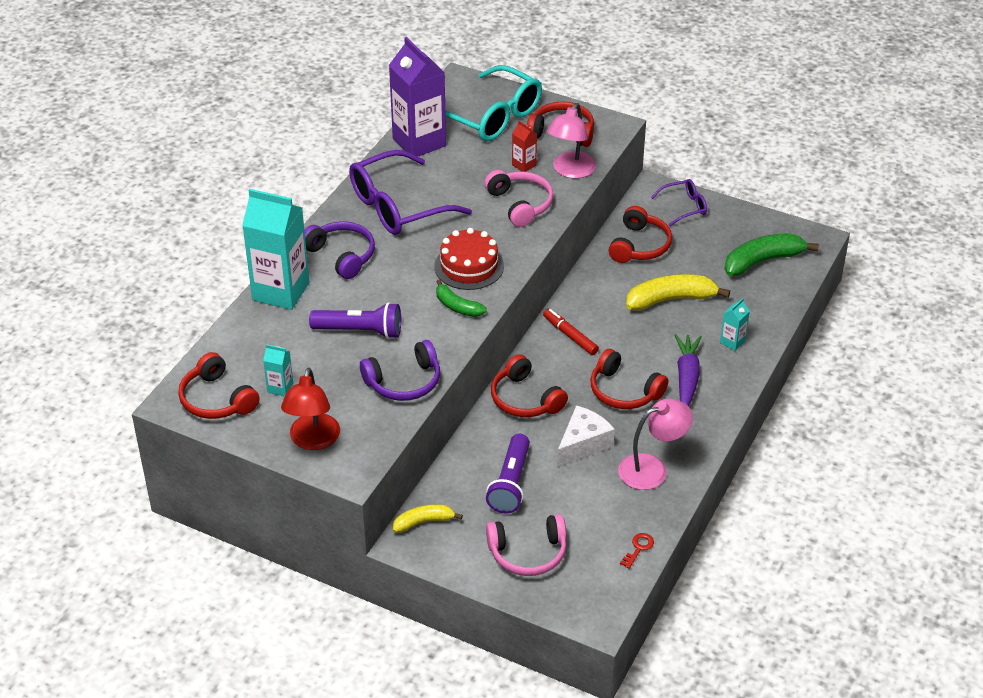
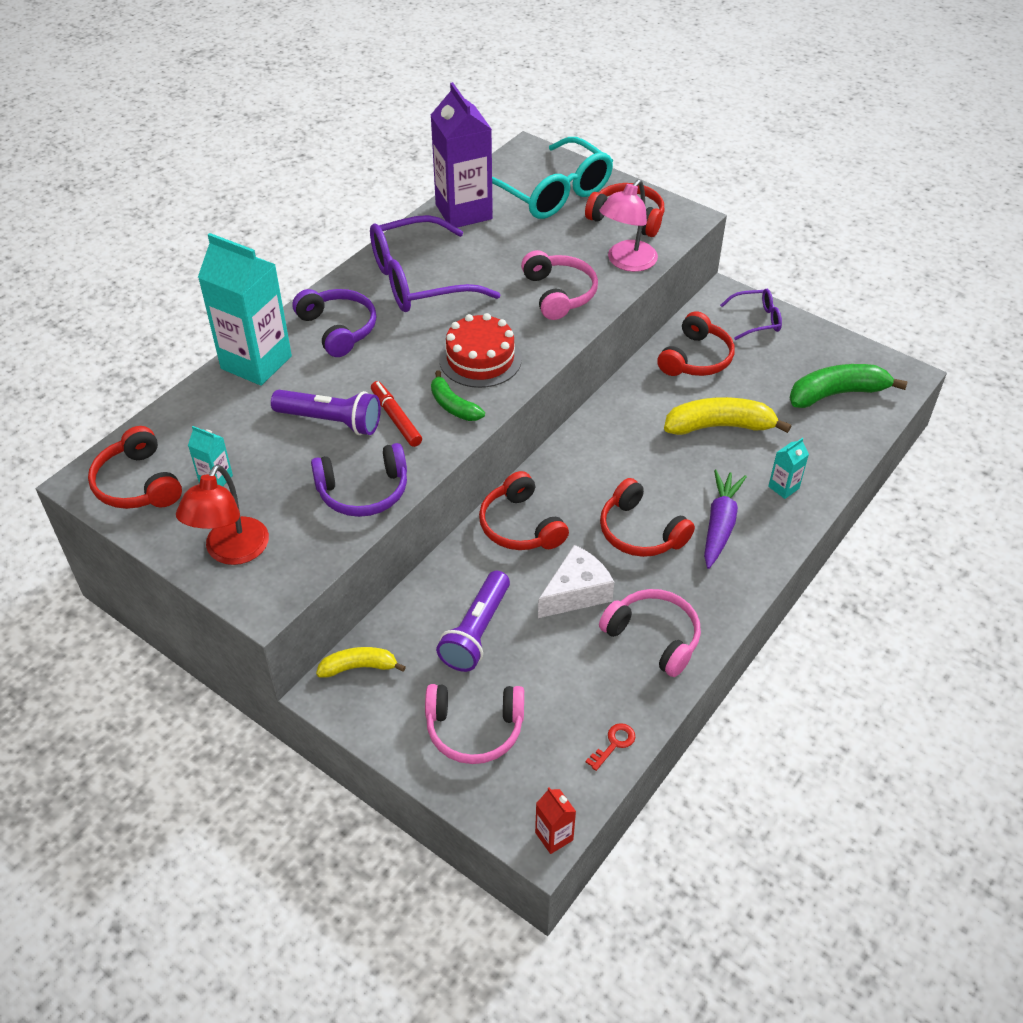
camera: 10 degrees right, 5 degrees up
red carton [512,121,537,172] -> red carton moved to [535,787,576,854]
red marker [543,309,599,355] -> red marker moved to [371,381,422,447]
pink lamp [618,398,693,490] -> pink headphones [599,589,701,677]

